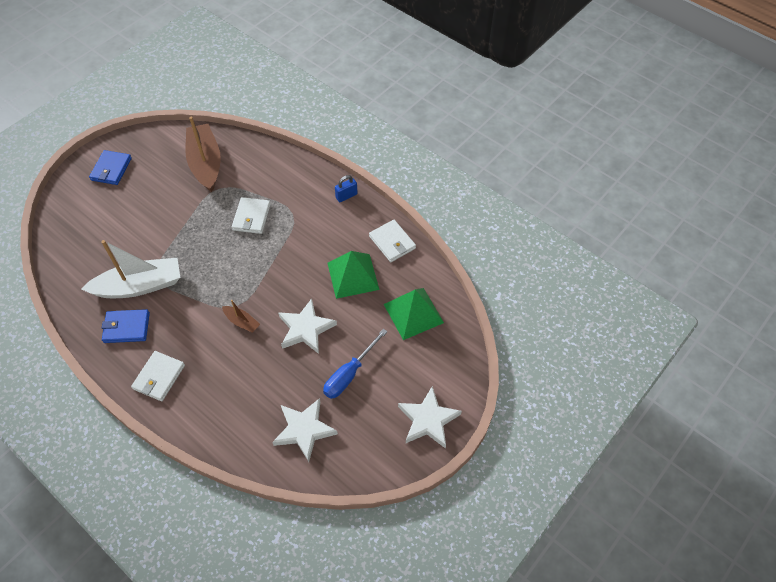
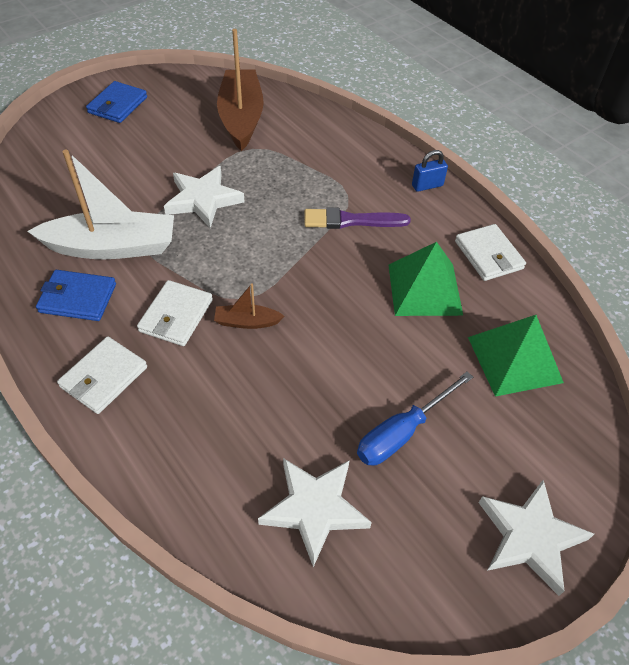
camera: 10 degrees right, 5 degrees down
brown boat [222,300,260,333] -> brown boat turned 135 degrees clockwise [214,283,284,329]
white wallet [232,197,271,234] -> white wallet moved to [137,280,213,346]
white star [278,299,337,354] -> white star moved to [164,166,245,228]
none -> purple brush [304,207,411,229]

